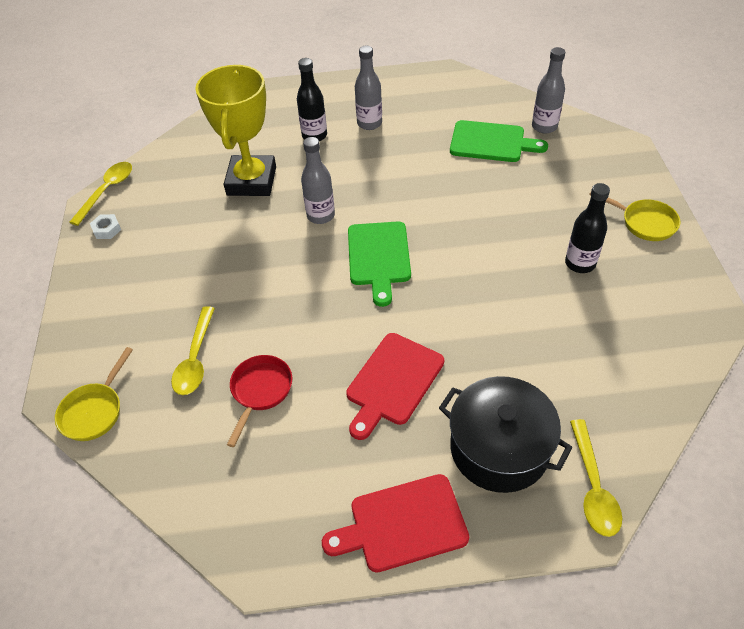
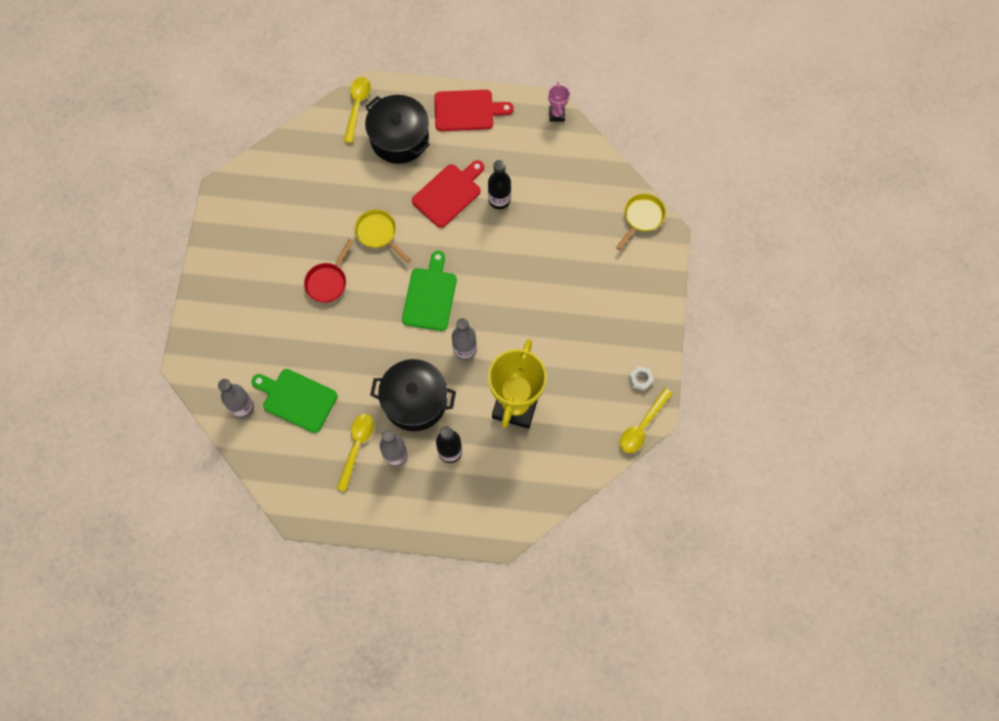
camera: 170 degrees left, 20 degrees up
yellow spoon [171,306,215,395] -> yellow spoon moved to [337,414,374,492]
red pan [227,355,293,447] -> red pan moved to [304,239,354,303]
black bottle [565,183,610,273] -> black bottle moved to [488,160,511,209]
yellow pan [589,192,680,241] -> yellow pan moved to [355,210,411,263]
none -> black pot [370,359,456,431]
none -> pink trophy [548,82,570,121]

